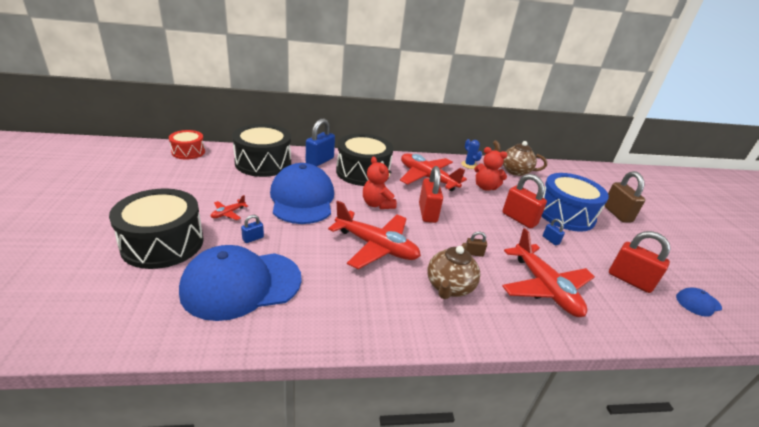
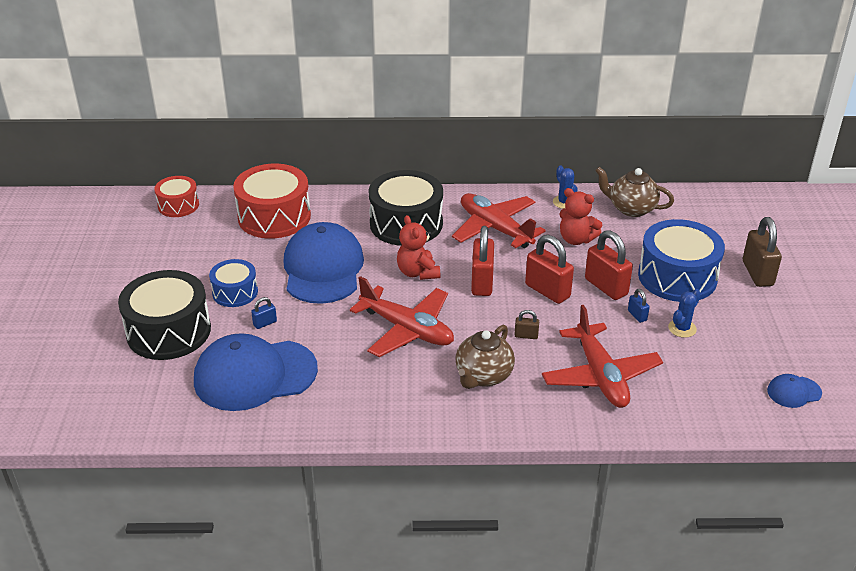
camera: 10 degrees right, 5 degrees up
red plane [210,195,248,220] -> blue drum [209,259,258,307]
black drum [232,124,291,177] -> red drum [233,164,311,238]
blue padlock [306,119,335,166] -> none
red padlock [609,231,671,293] -> red padlock moved to [525,235,574,304]
none -> blue cactus [668,289,701,338]

